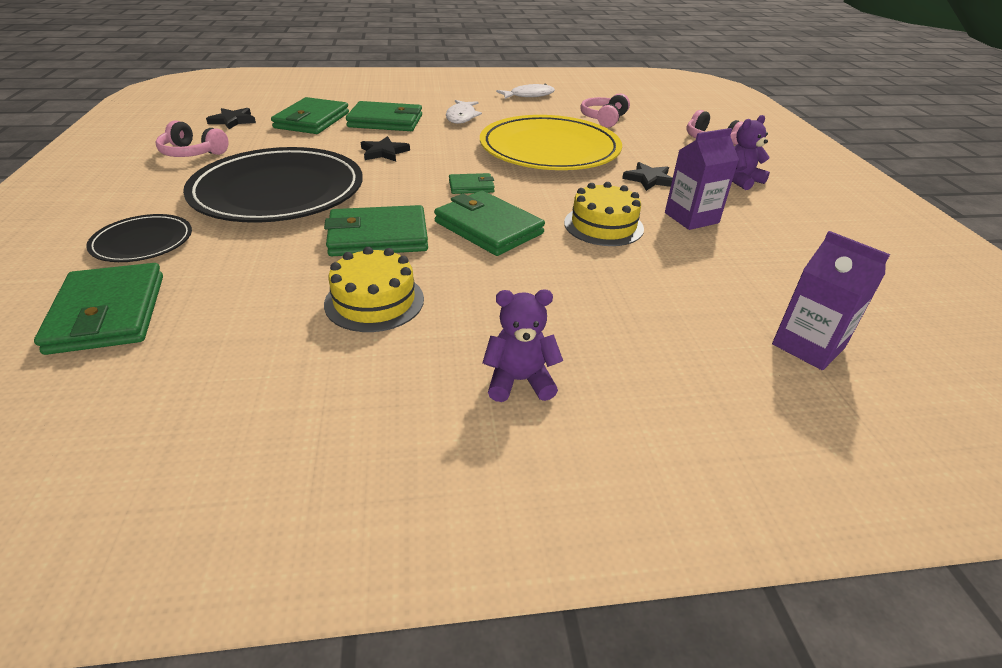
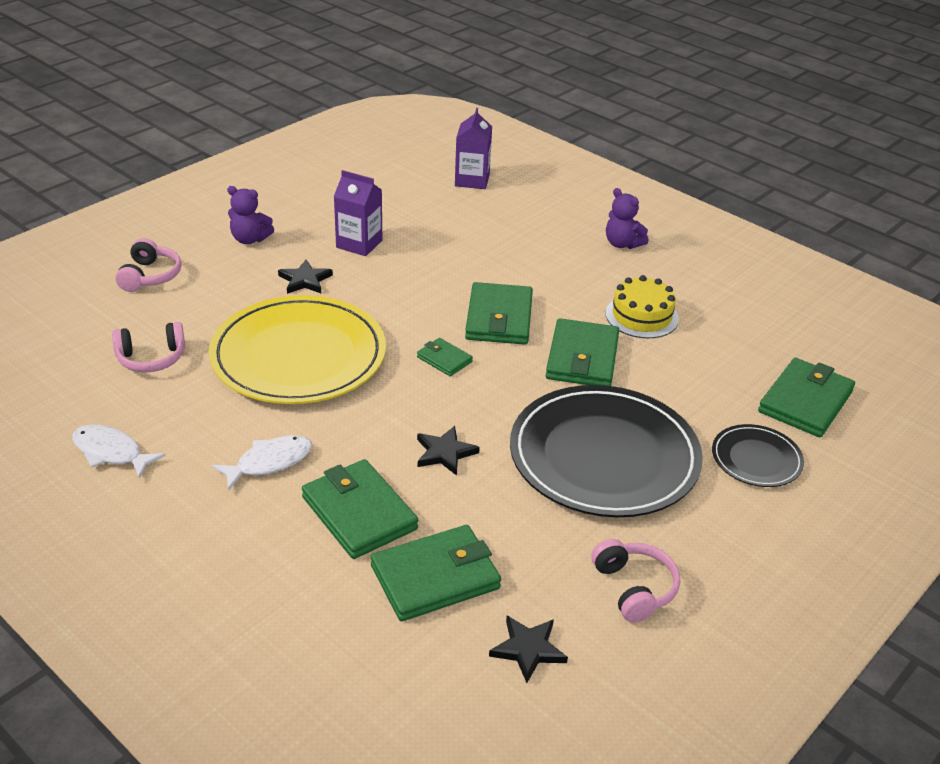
camera: 130 degrees left, 0 degrees up
green wallet [324,205,428,256] -> green wallet turned 60 degrees clockwise [546,318,619,386]
yellow cake [564,182,644,246] -> none

